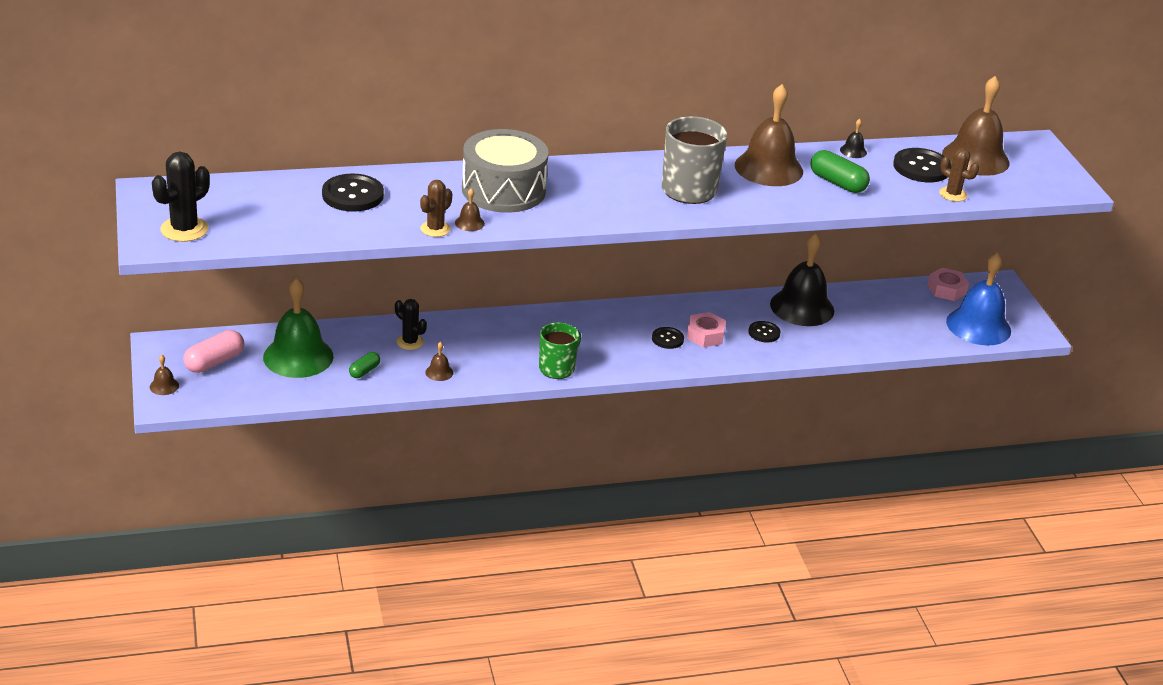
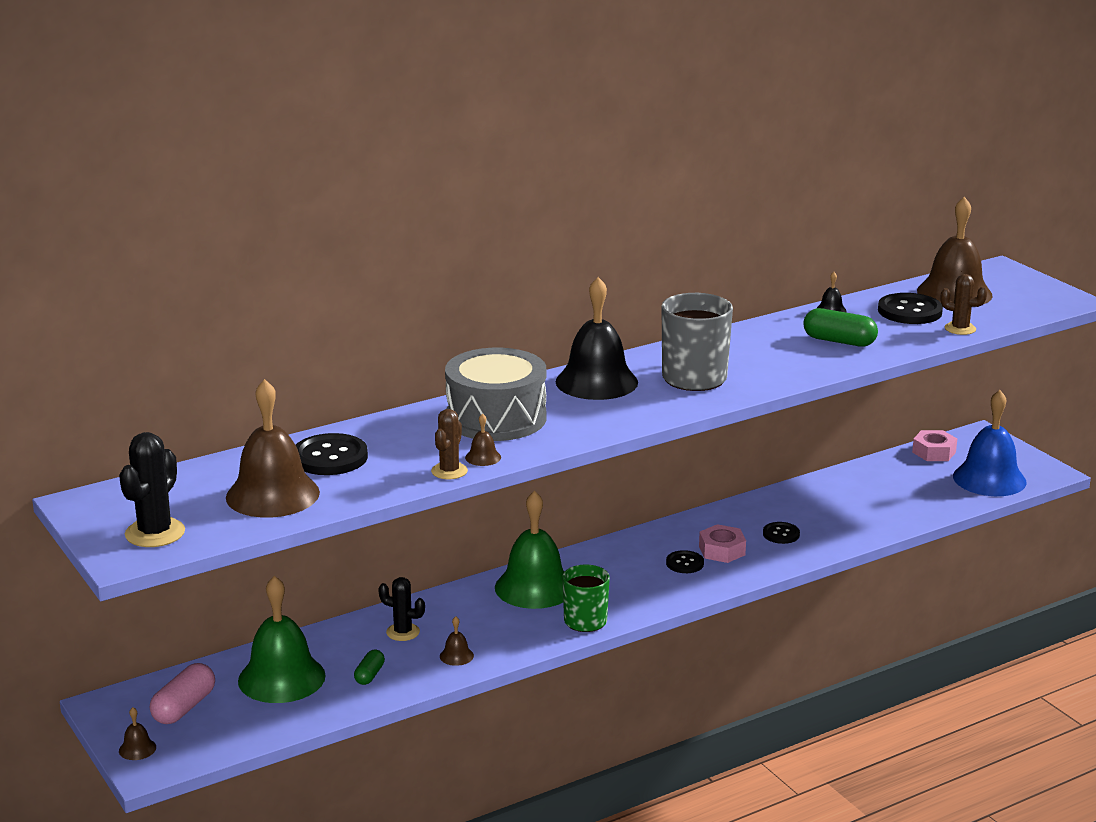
camera: 15 degrees left, 10 degrees down
brown bell [735,84,803,186] -> brown bell moved to [226,379,320,518]
black bell [770,233,834,326] -> black bell moved to [556,277,638,400]
none -> green bell [495,490,564,609]

